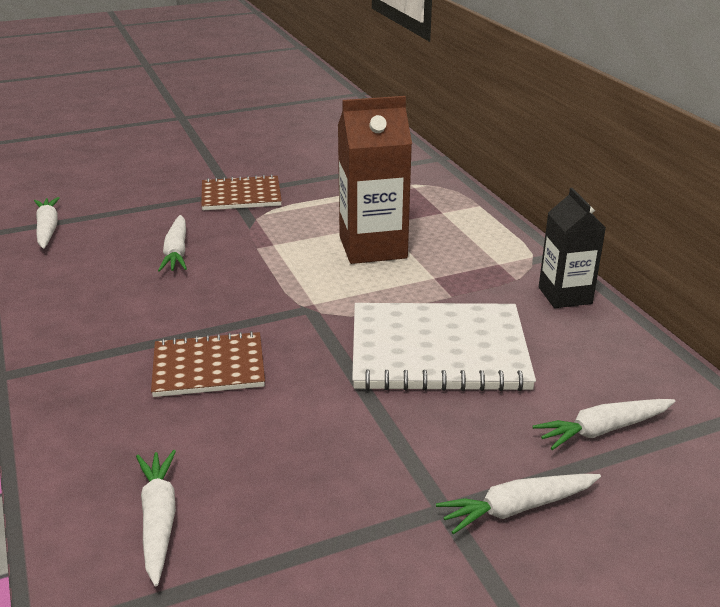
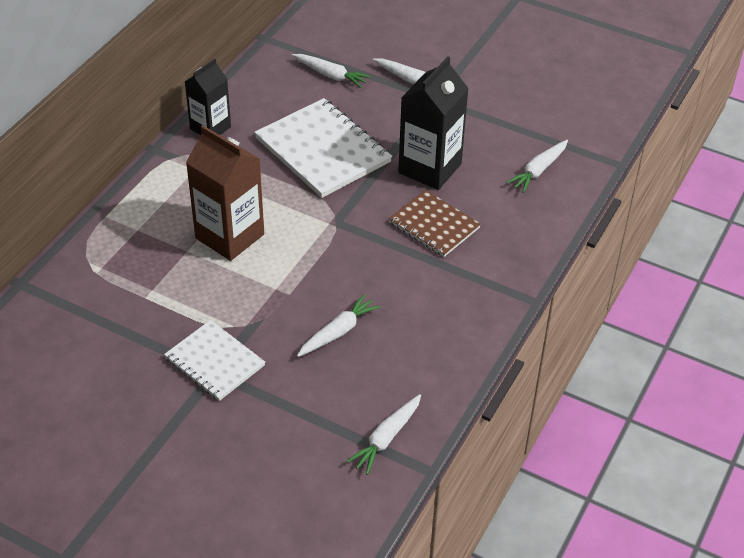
camera: 130 degrees left, 15 degrees up
brown notebook [201,174,282,210] -> white notebook [164,320,265,401]
none -> black carton [398,57,469,190]

